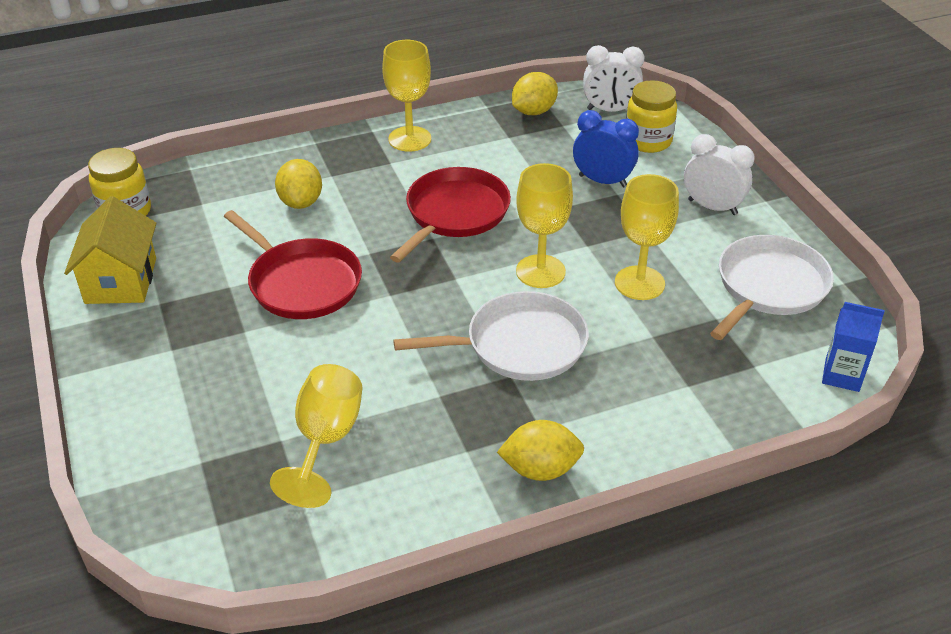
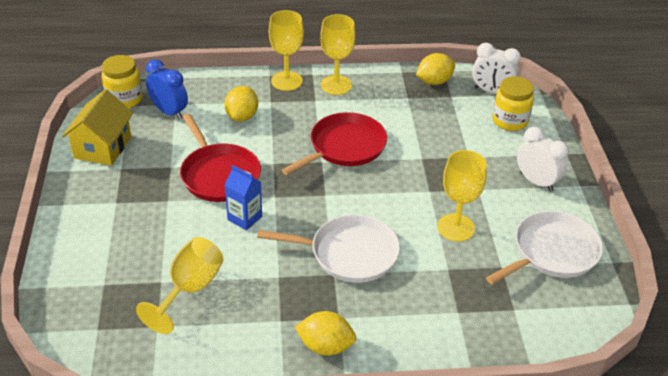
camera: 15 degrees right, 0 degrees up
yellow goblet [516,163,573,288] -> yellow goblet moved to [269,10,304,91]
blue clock [573,110,639,187] -> blue clock moved to [146,59,188,120]
blue carton [822,302,885,392] -> blue carton moved to [225,165,262,230]

